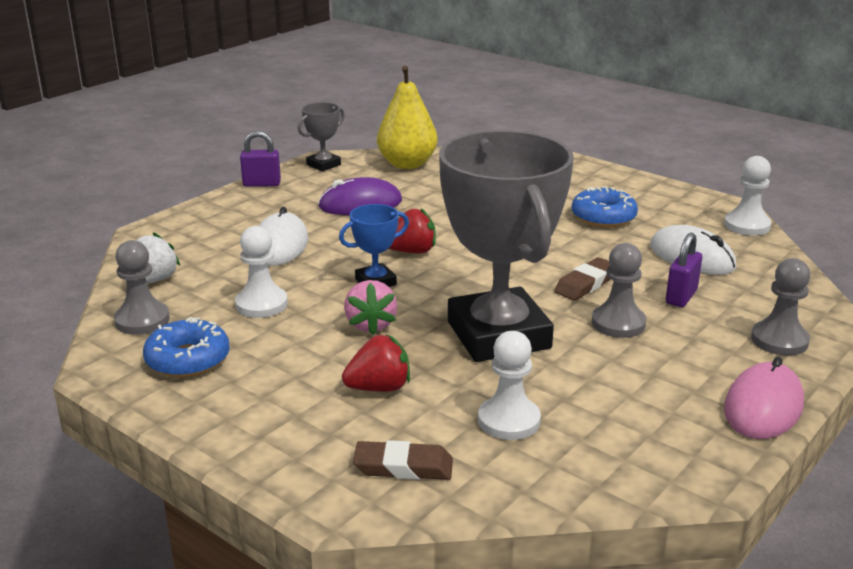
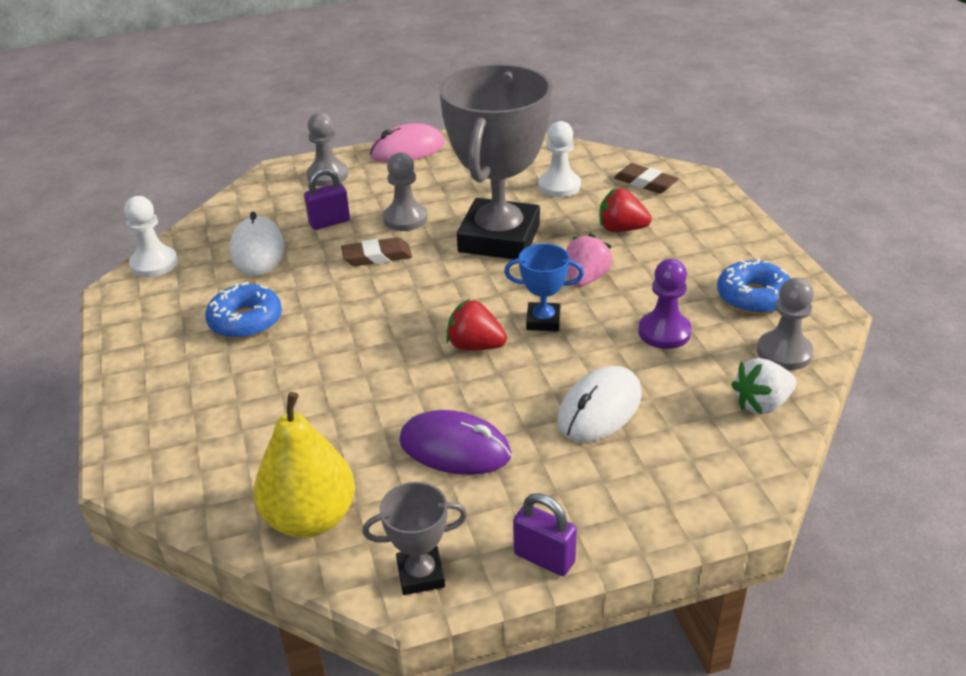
camera: 145 degrees left, 10 degrees up
white pawn [235,226,288,318] -> purple pawn [638,259,692,349]

